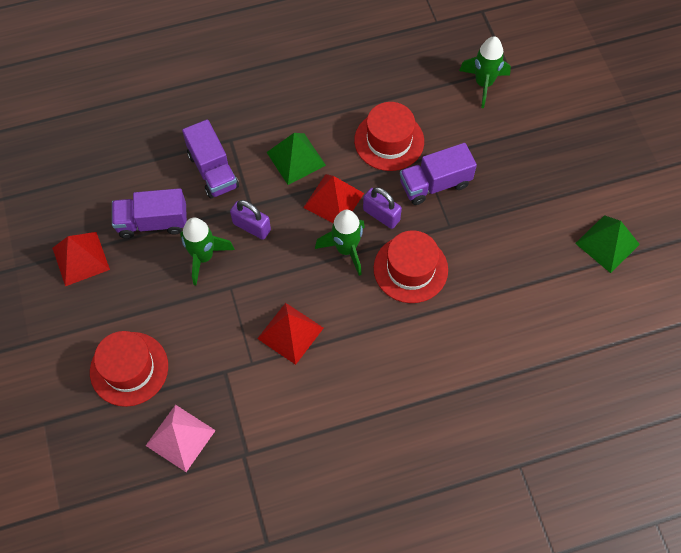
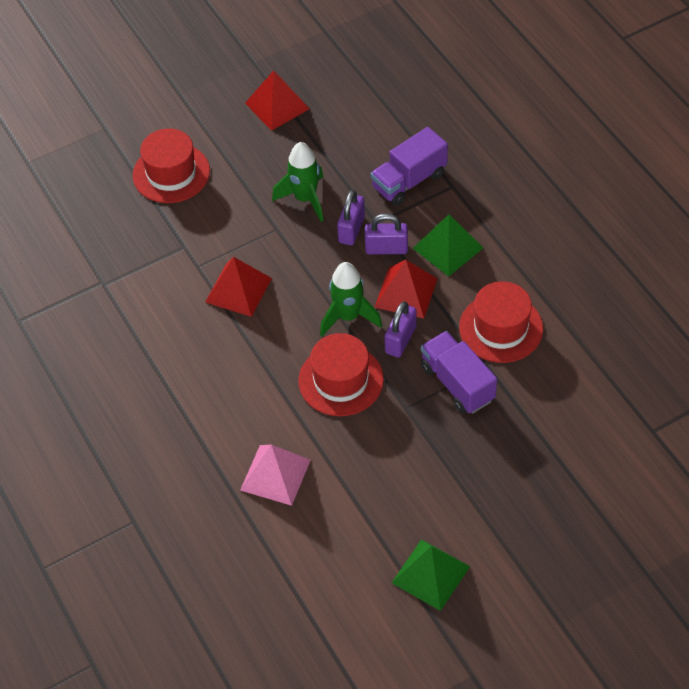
camera: 80 degrees right, 10 degrees down
purple truck [112,188,187,239] -> none
pink pyramid [146,405,216,472] -> pink pyramid moved to [240,445,311,506]
green rocket [459,36,511,108] -> none
none -> purple padlock [365,213,408,254]

